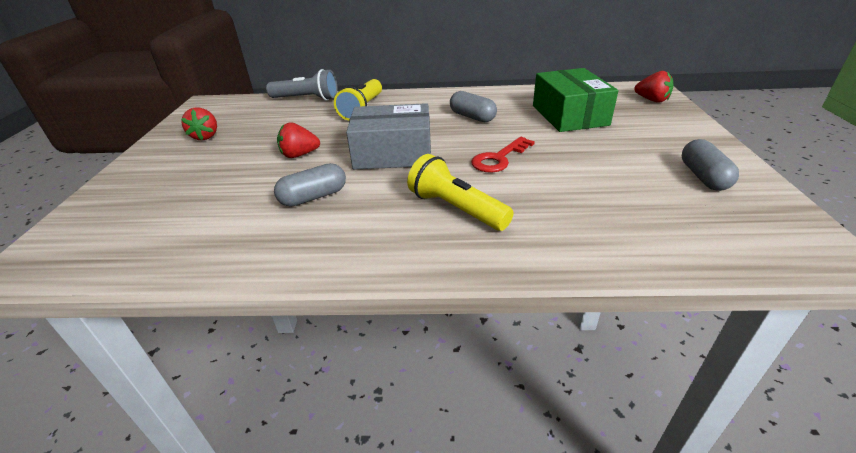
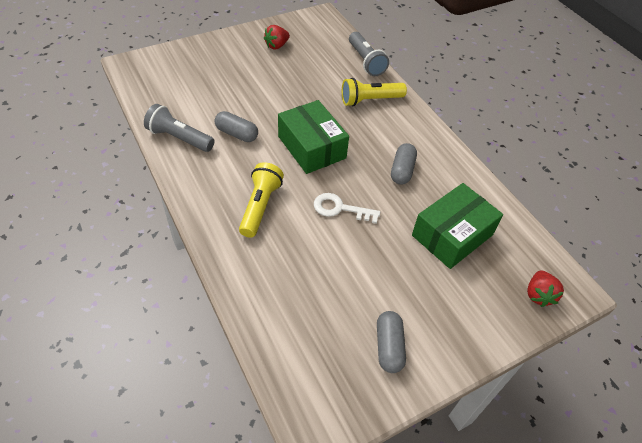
camera: 55 degrees right, 15 degrees up
red strawberry [277,122,320,158] -> none
grey box [346,103,431,169] -> green box [278,100,349,174]
red key [471,137,535,173] -> white key [314,193,380,224]
grey capsule [682,139,739,191] -> grey capsule turned 60 degrees counterclockwise [377,311,406,373]
none -> grey flashlight [144,104,215,152]

